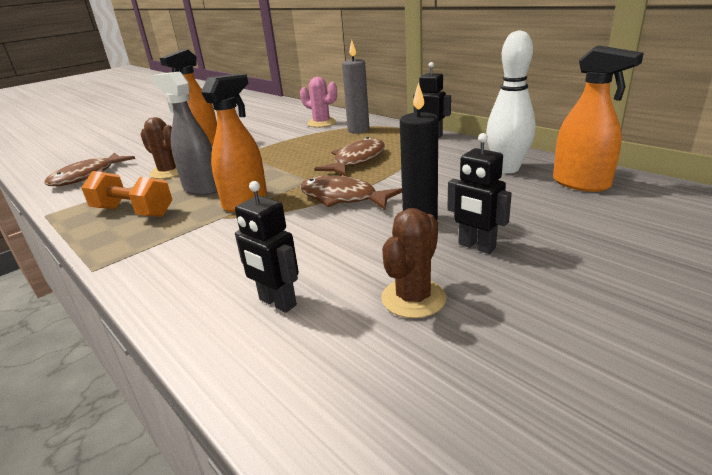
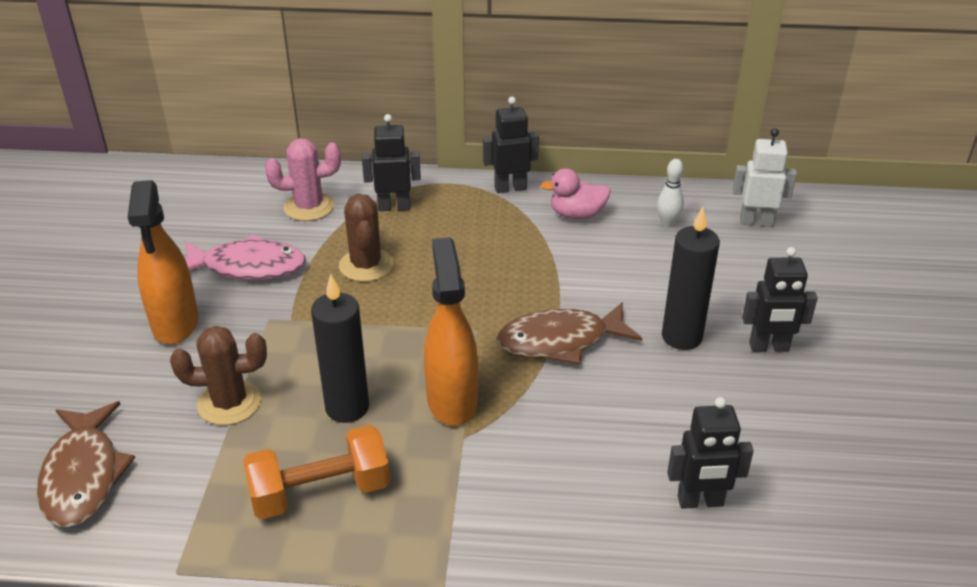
camera: 45 degrees left, 10 degrees up
grey spray bottle [152,71,217,196] -> black candle [311,274,369,423]
brown fish [314,137,385,176] -> none
grey candle [342,40,369,134] -> black robot [362,114,421,211]
brown cactus [381,208,446,318] -> brown cactus moved to [339,194,393,282]
white bowling pin [486,30,535,173] -> white bowling pin [657,159,684,227], size x0.47
orange spray bottle [553,45,644,192] -> white robot [732,128,797,227]
none -> pink fish [185,234,306,280]
none -> pink duck [541,168,611,219]

